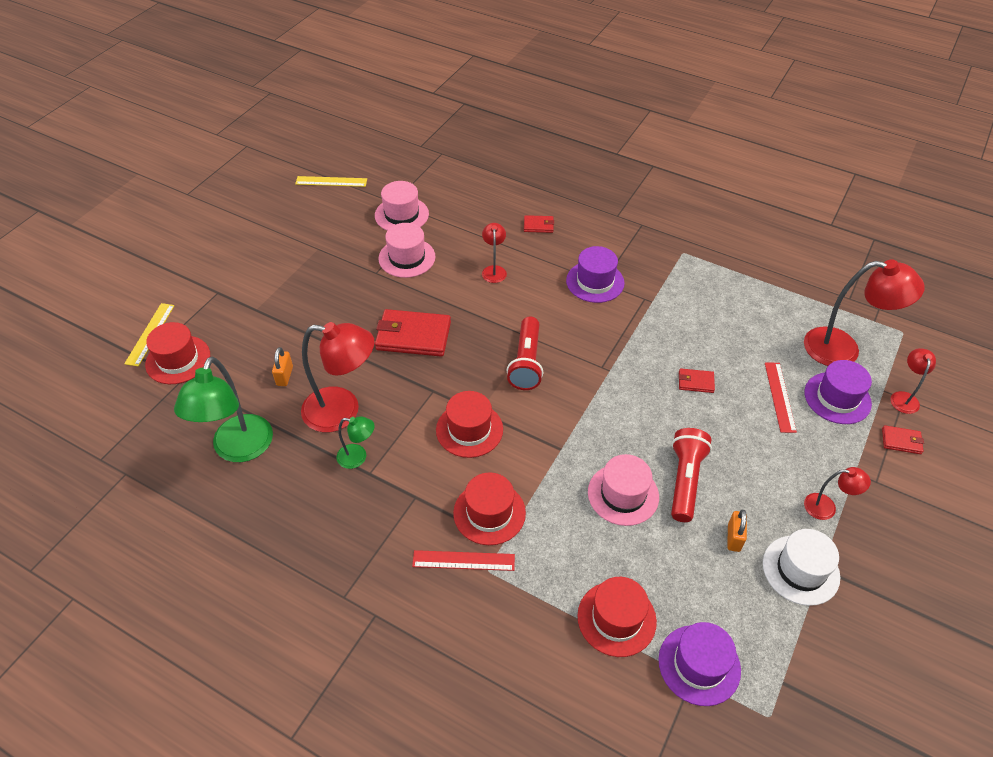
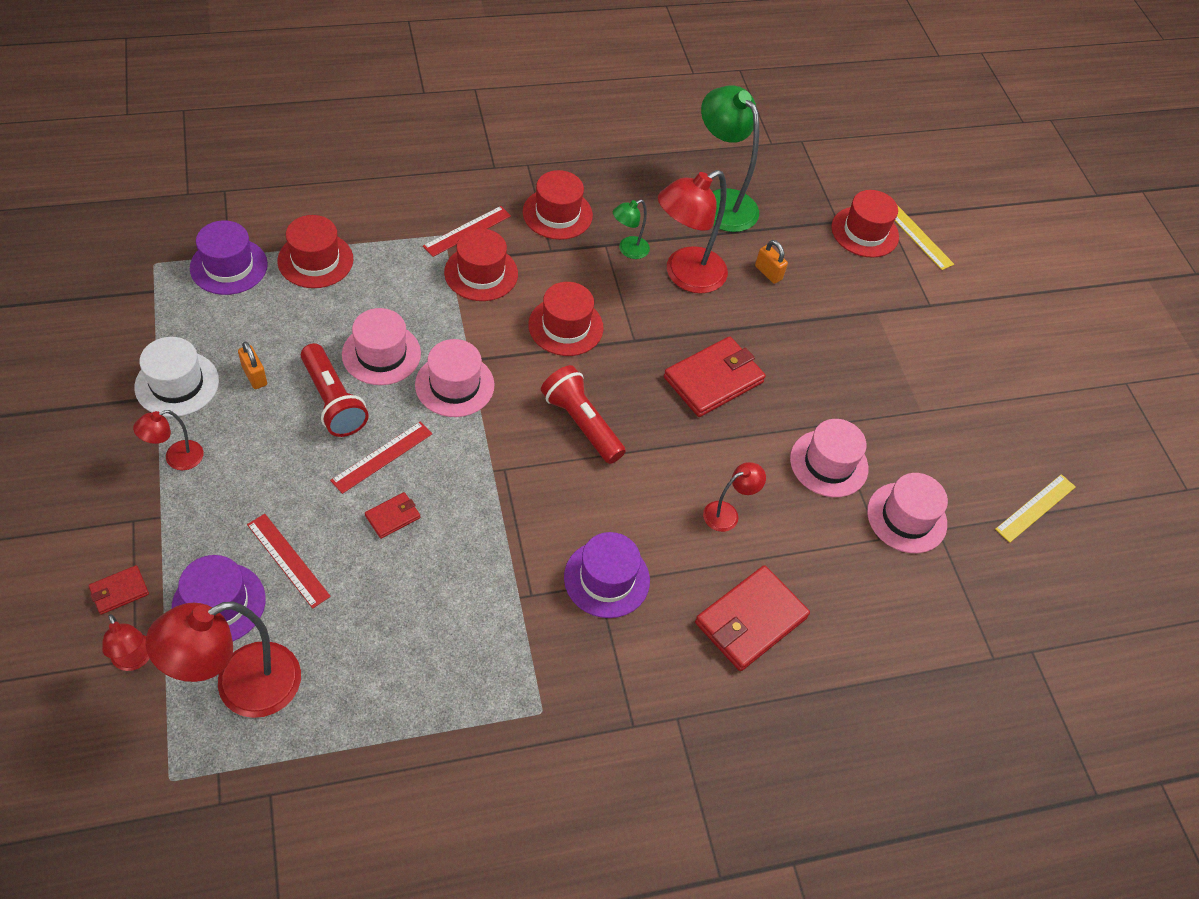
camera: 130 degrees right, 5 degrees up
red lamp [482,223,507,283] -> red lamp turned 75 degrees counterclockwise [703,462,766,532]
red wallet [524,215,554,233] -> red wallet [695,565,810,671], size x2.06
none -> red ruler [330,421,432,494]
none -> pink hat [415,339,494,417]
none -> red hat [523,170,593,240]

